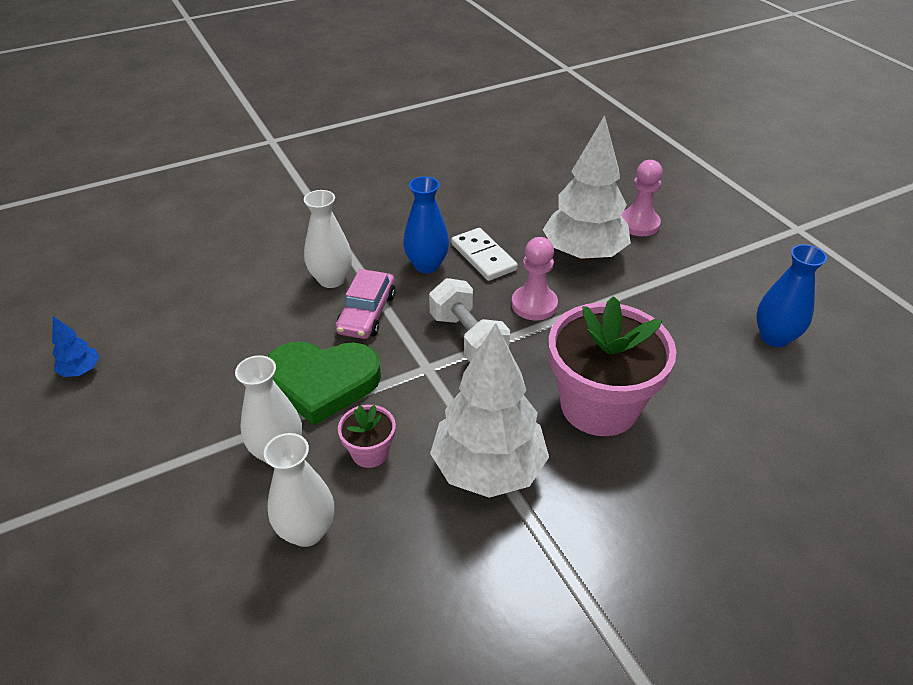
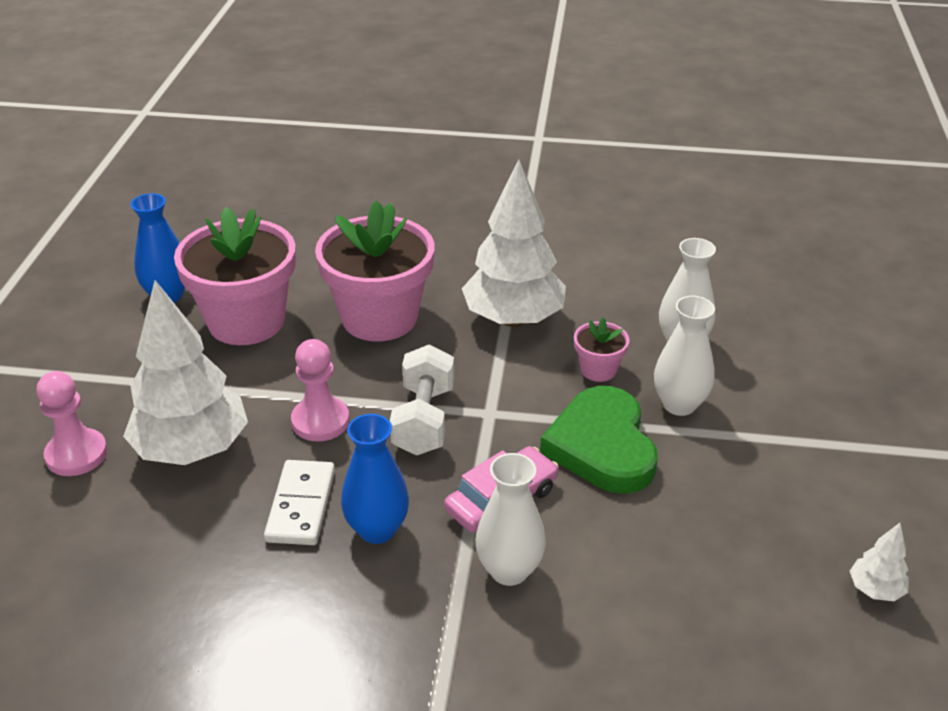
camera: 145 degrees left, 5 degrees down
blue tree [52,316,99,377] -> white tree [850,523,909,601]
green heart [267,341,381,425] -> green heart turned 135 degrees counterclockwise [540,386,658,494]
none -> pink flower pot [174,207,296,345]

